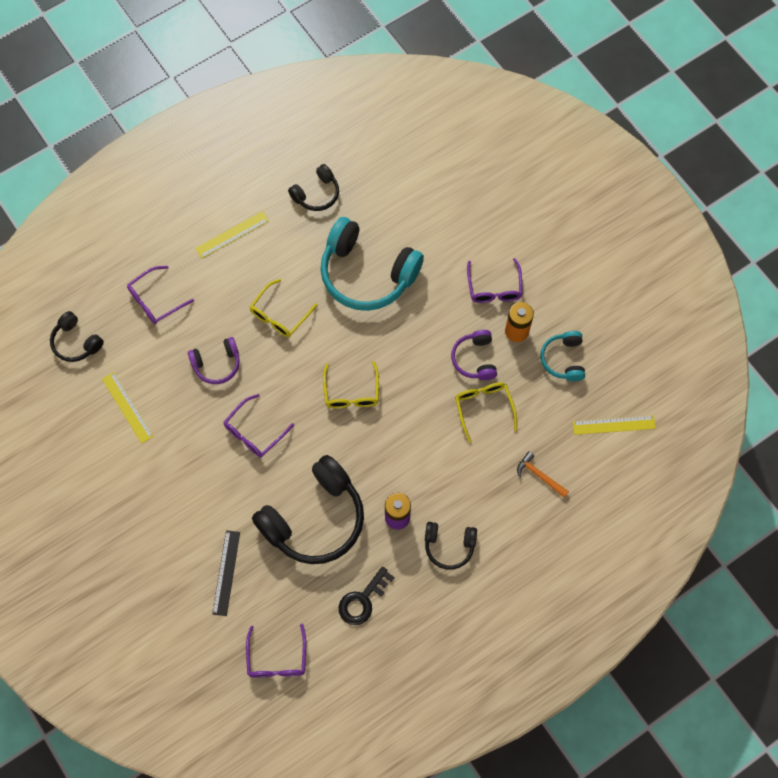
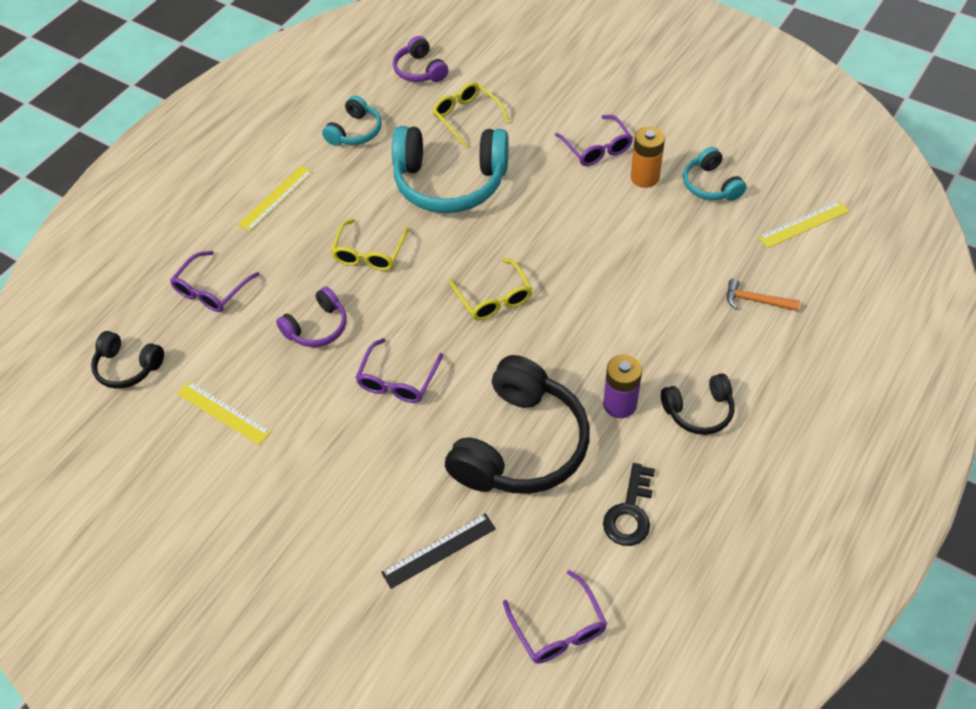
camera: 20 degrees left, 15 degrees down
black ruler [212,530,240,616] -> black ruler turned 75 degrees clockwise [381,513,496,589]
black headphones [288,164,339,211] -> turquoise headphones [322,95,382,146]
purple headphones [451,330,497,380] -> purple headphones moved to [393,36,448,82]
yellow glasses [455,382,517,443] -> yellow glasses moved to [432,82,510,148]

